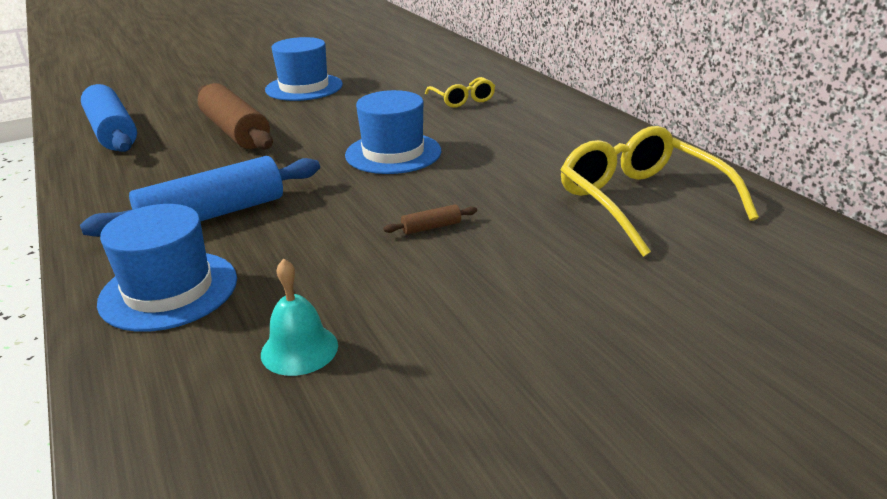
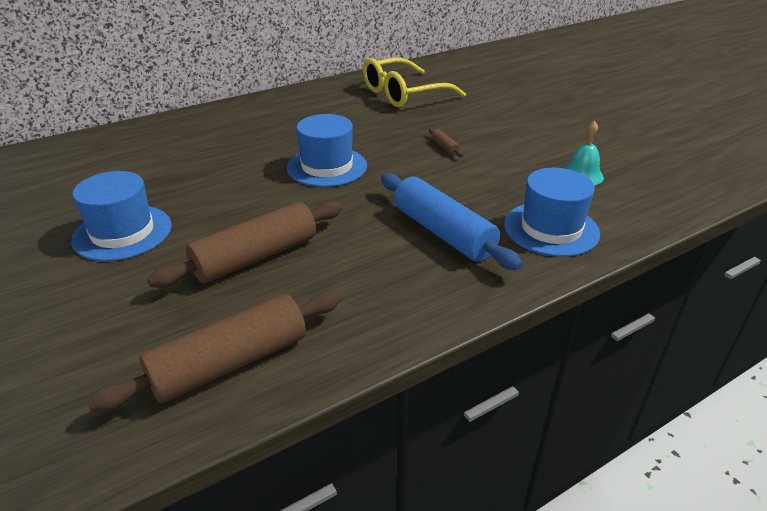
camera: 95 degrees left, 5 degrees up
blue rolling pin [81,84,137,152] -> brown rolling pin [87,291,341,412]
yellow glasses [425,77,495,108] -> none

